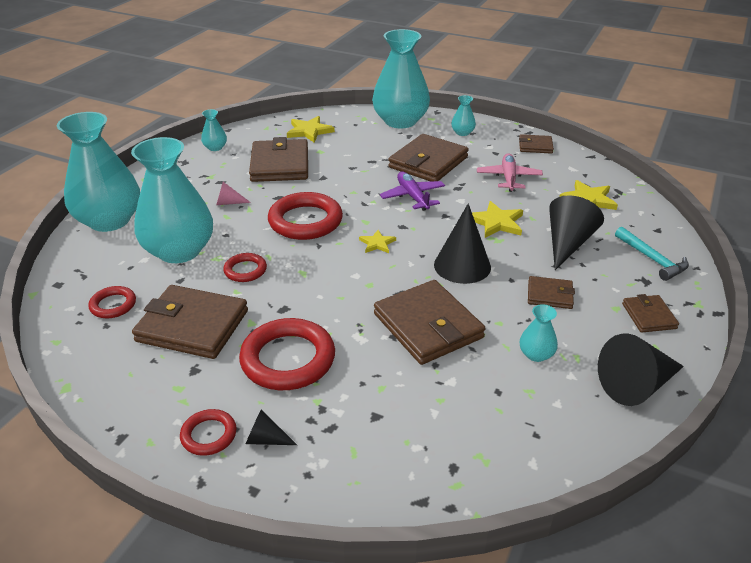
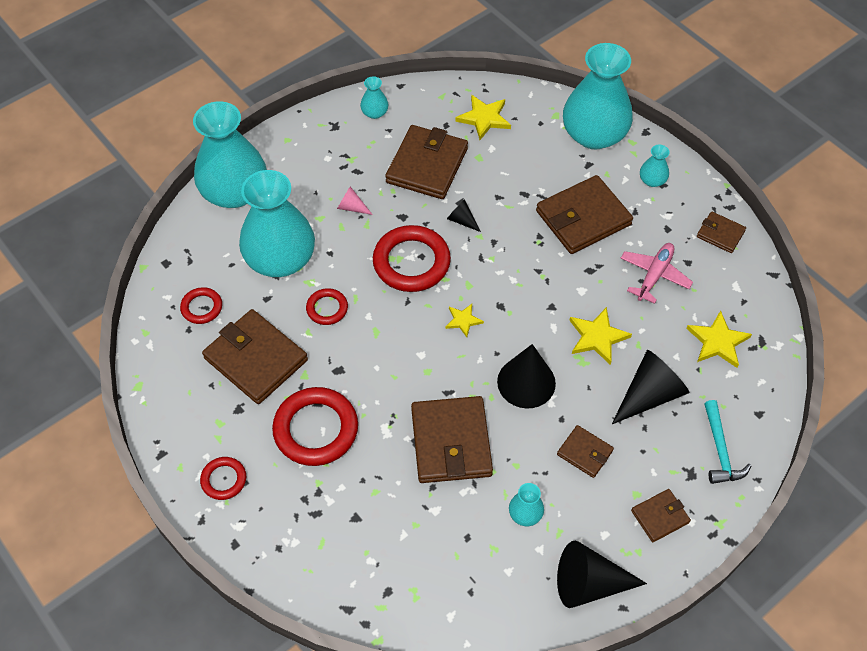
camera: 25 degrees right, 20 degrees up
black cone [246,409,297,445] -> black cone moved to [447,199,481,232]
purple plane [380,172,445,211] -> none
brown wallet [622,294,679,333] -> brown wallet turned 45 degrees clockwise [631,489,691,542]

